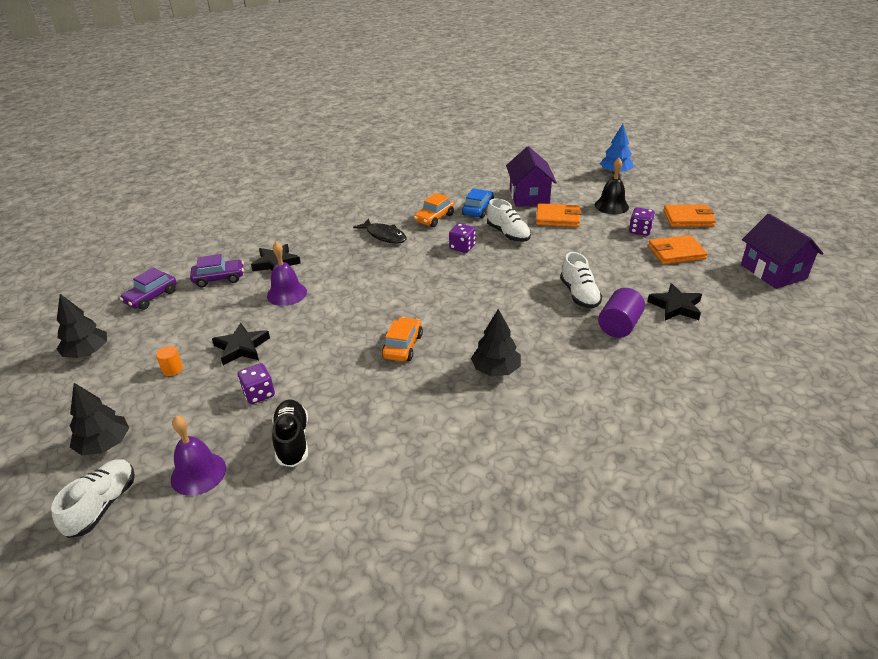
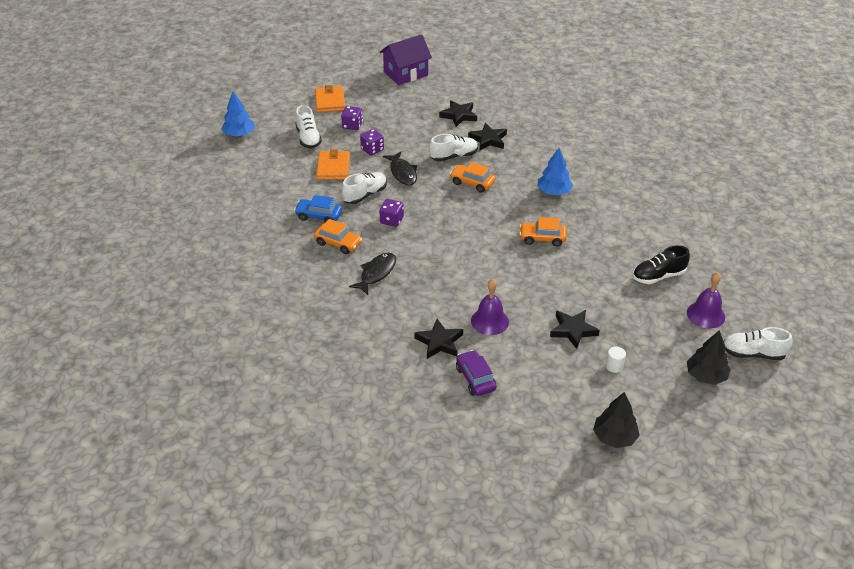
camera: 100 degrees left, 5 degrees up
purple car [120,268,177,310] -> none
orange cylinder [156,346,183,376] -> white cylinder [606,346,626,373]
purple dice [238,363,275,404] -> purple dice moved to [360,129,384,155]
black tree [471,309,521,376] -> blue tree [538,148,573,195]
purple house [506,146,557,207] -> none
black bell [595,158,629,214] -> white shoe [295,105,322,148]
purple cylinder [598,288,645,338] -> black star [468,123,507,150]
orange wallet [648,235,708,264] -> none
none -> black fish [383,152,417,185]
none -> orange car [450,162,495,193]

